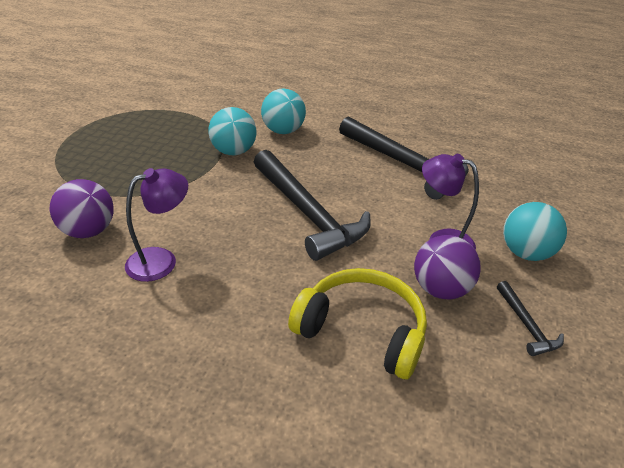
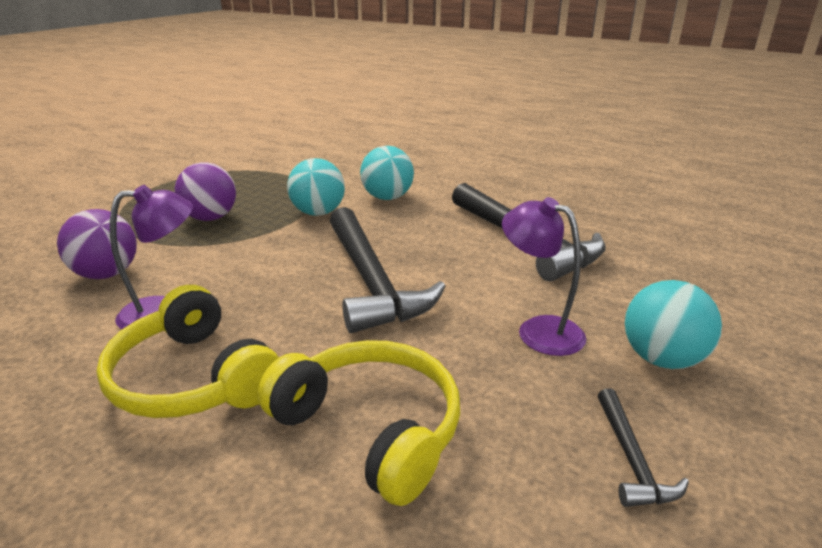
camera: 15 degrees right, 10 degrees down
purple ball [414,235,481,300] -> purple ball moved to [175,162,236,221]
none -> yellow headphones [96,285,279,418]

